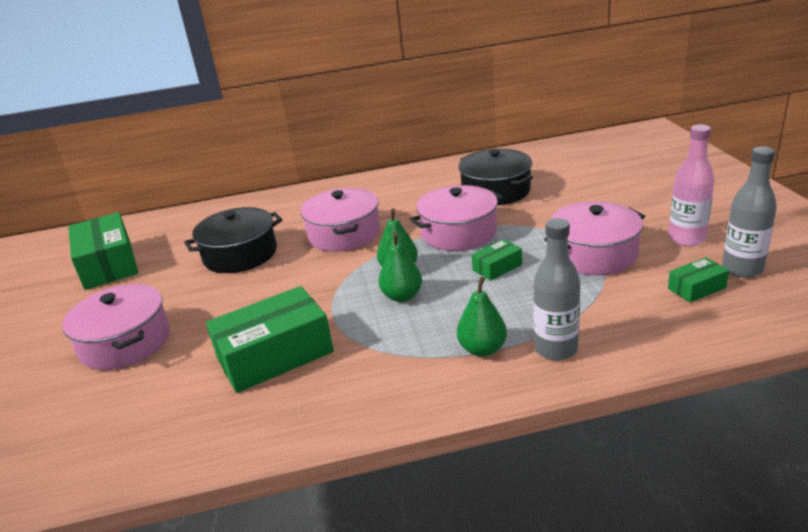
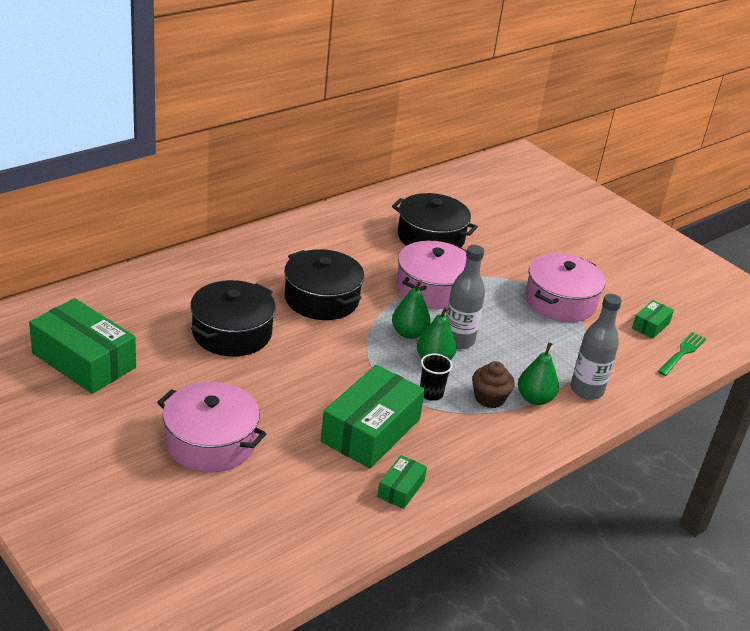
camera: 35 degrees left, 5 degrees up
pink pot [301,188,380,252] -> black pot [284,249,364,320]
green box [472,239,522,281] -> green box moved to [377,455,427,509]
pink bottle [668,125,715,246] -> none
grey bottle [722,146,777,278] -> grey bottle moved to [446,245,485,349]
none -> black cup [420,354,452,401]
none -> brown cupcake [472,361,515,408]
none -> green fork [658,332,706,376]

